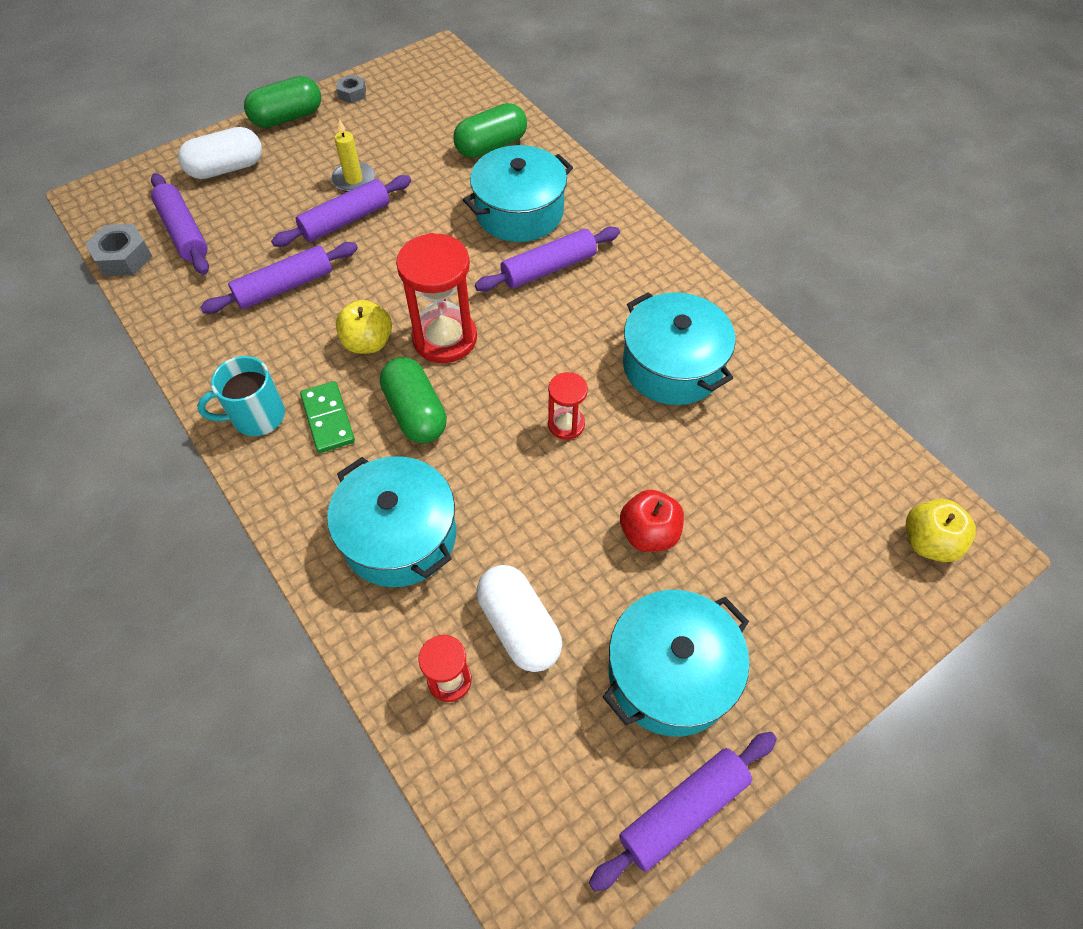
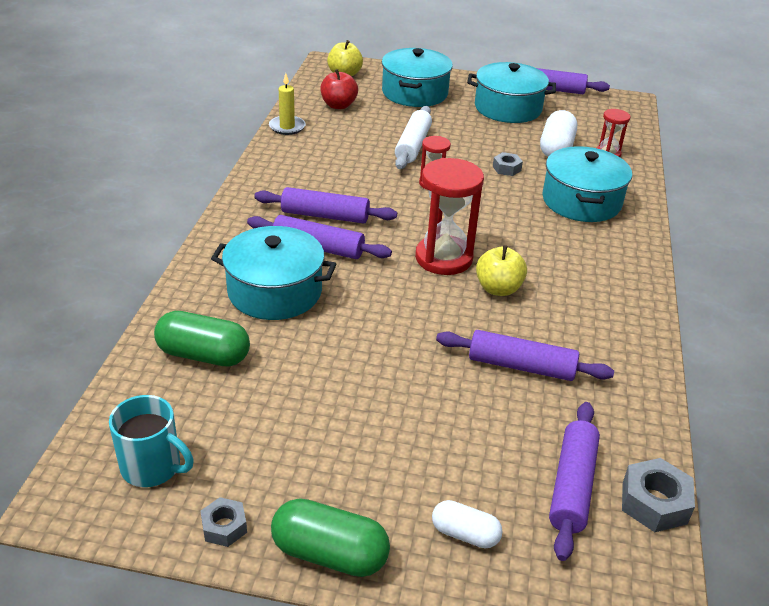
camera: 135 degrees left, 20 degrees down
white capsule [178,127,262,179] -> white capsule [432,500,503,548], size x0.61
turquoise mug [197,356,285,436] -> turquoise mug moved to [109,395,194,487]
purple rolling pin [271,175,411,247] -> purple rolling pin moved to [254,187,397,224]
green domino [300,381,355,453] -> none
yellow candle [331,119,375,192] -> yellow candle moved to [269,73,306,135]
green capsule [380,357,447,443] -> none
red apple [620,490,684,552] -> red apple moved to [320,69,358,109]
turquoise pot [623,292,736,405] -> turquoise pot moved to [382,48,453,107]
none -> white rolling pin [395,106,432,169]
none -> grey nut [493,152,523,176]

